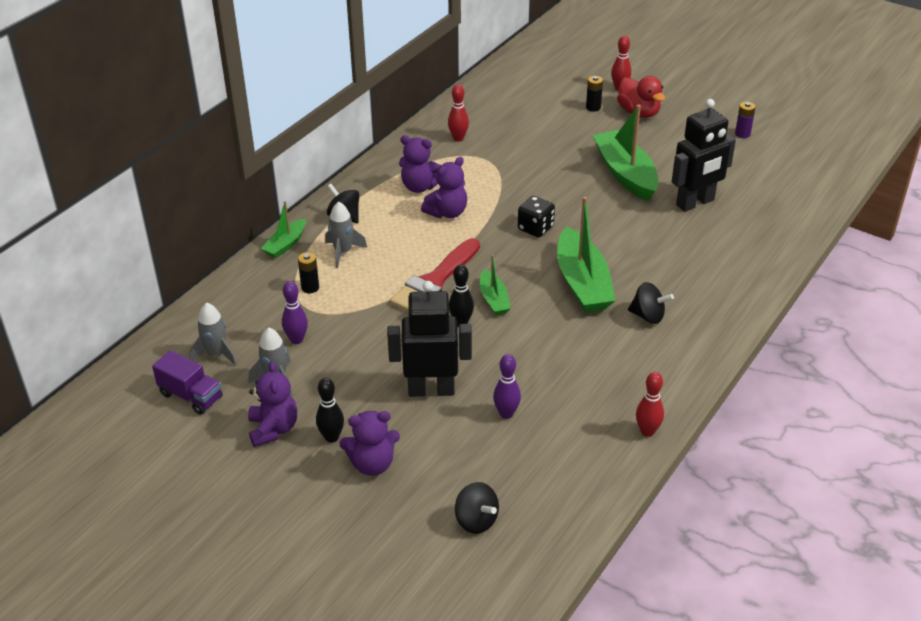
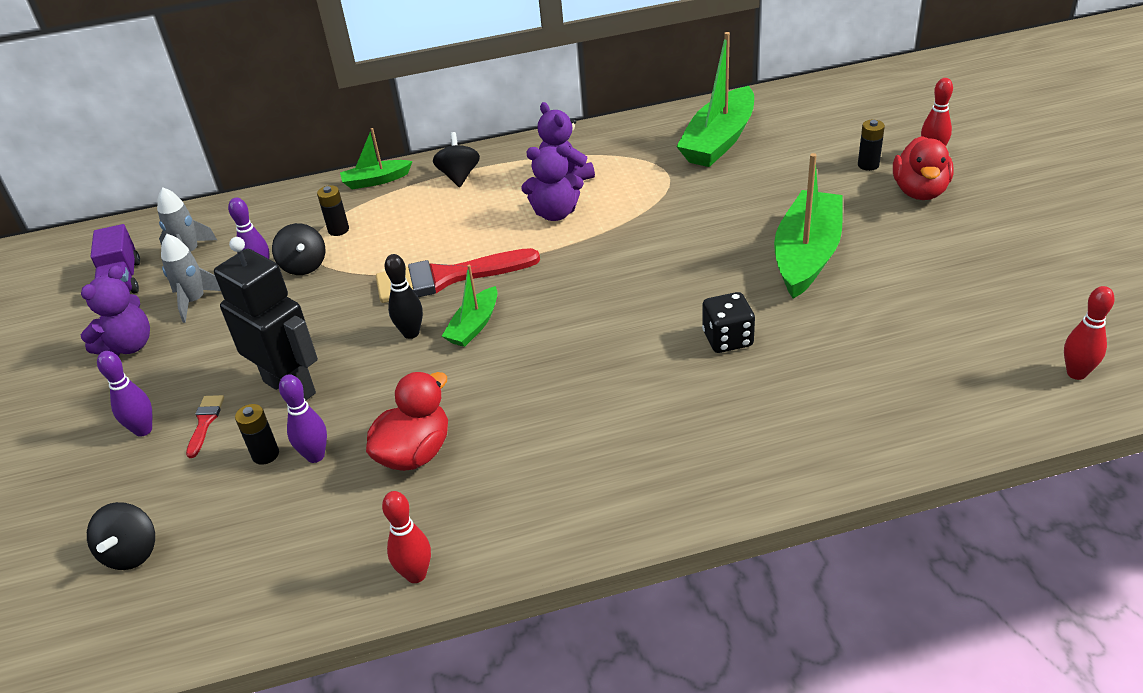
camera: 45 degrees right, 0 degrees up
black bowling pin [316,378,344,443] -> none
grey rocket [325,201,367,268] -> none
purple teddy bear [340,411,400,476] -> purple bowling pin [97,351,152,437]
red bowling pin [448,84,469,142] -> red bowling pin moved to [1064,286,1115,380]
black dice [518,196,555,237] -> black dice moved to [702,292,755,353]
green boat [557,197,616,313] -> green boat moved to [676,32,754,167]
black spinning top [628,282,674,324] -> black spinning top moved to [272,223,325,275]
black robot [672,99,736,212] -> none
purple battery [735,102,756,138] -> none
none -> red brush [186,395,224,458]
none -> black battery [235,404,279,465]
none -> red duck [366,372,448,471]

